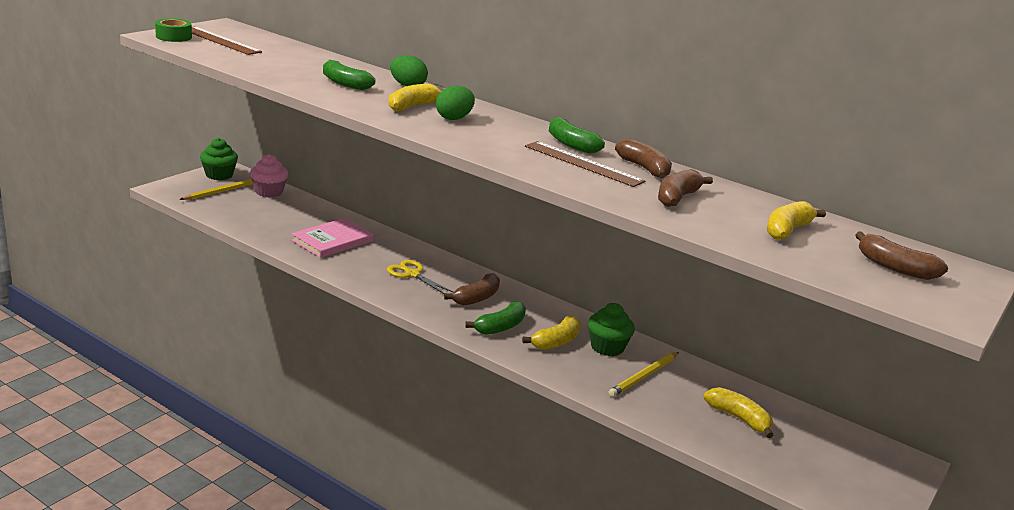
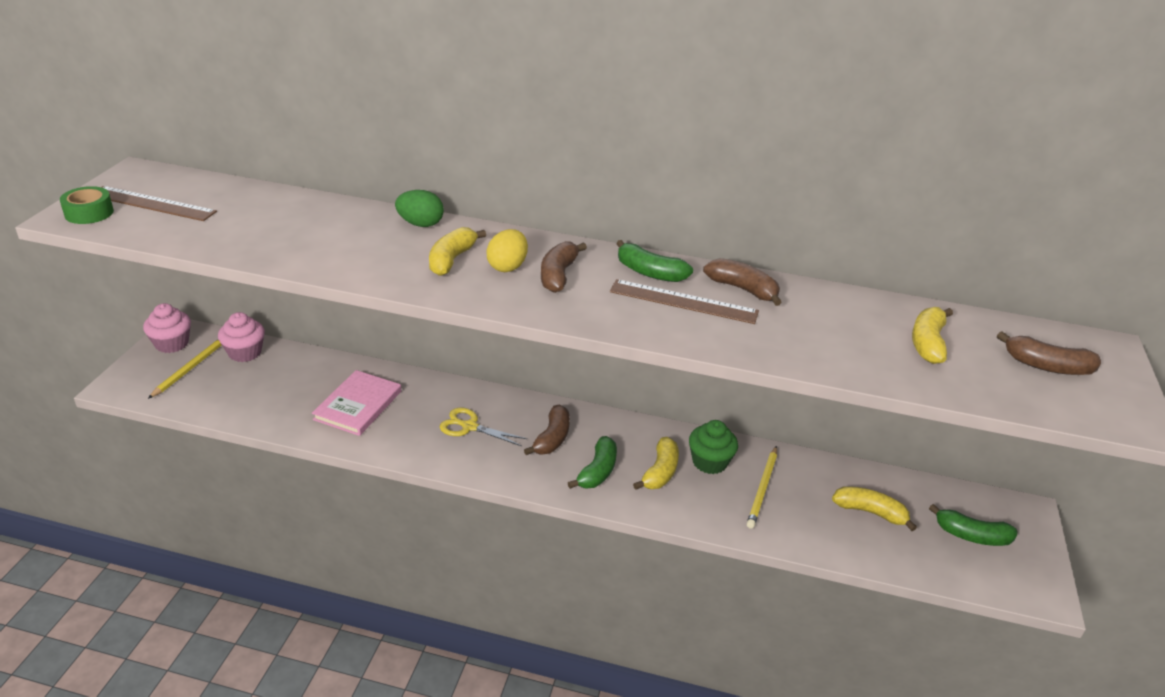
camera: 20 degrees left, 10 degrees up
green cupcake [200,138,238,180] -> pink cupcake [143,303,191,353]
green banana [323,60,375,90] -> green banana moved to [929,504,1017,546]
green egg [436,86,475,120] -> yellow egg [486,229,528,272]
brown banana [658,169,713,207] -> brown banana moved to [541,241,587,293]

